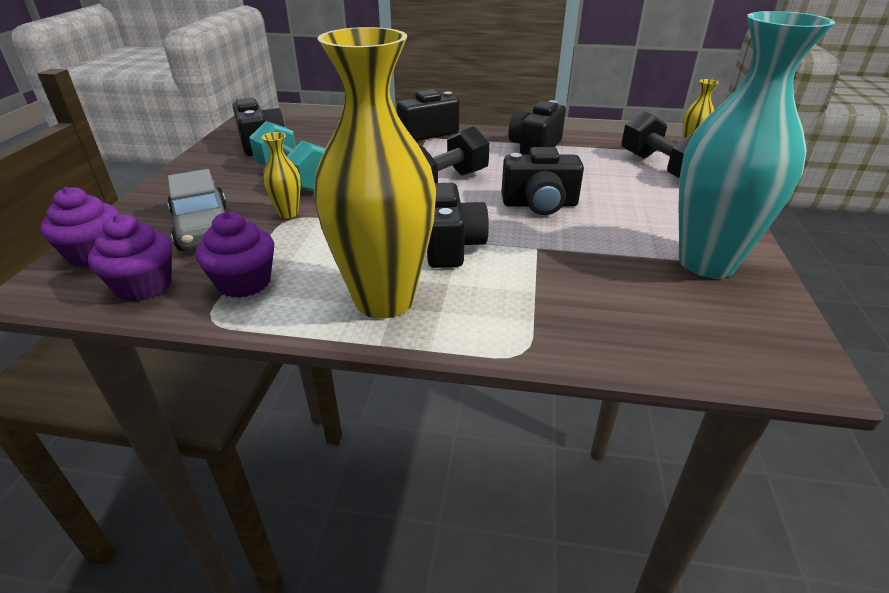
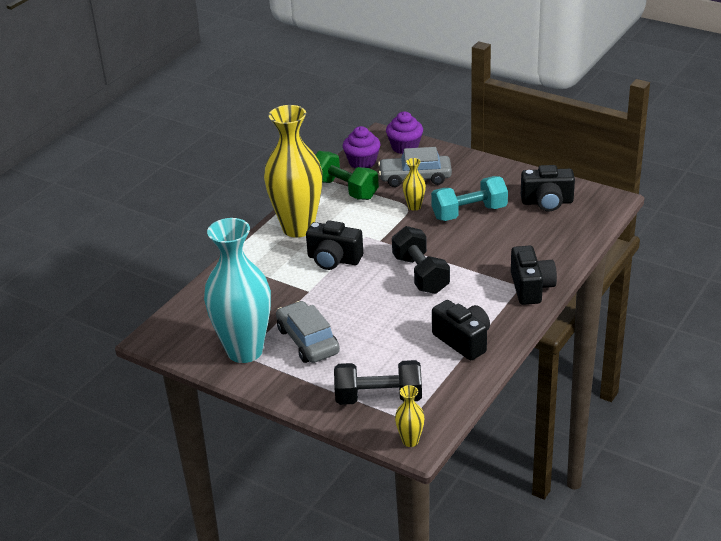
camera: 115 degrees right, 0 degrees up
purple cupcake [195,212,274,298] -> green dumbbell [315,151,379,200]
black camera [501,147,584,215] -> none
none -> grey car [276,301,340,363]

